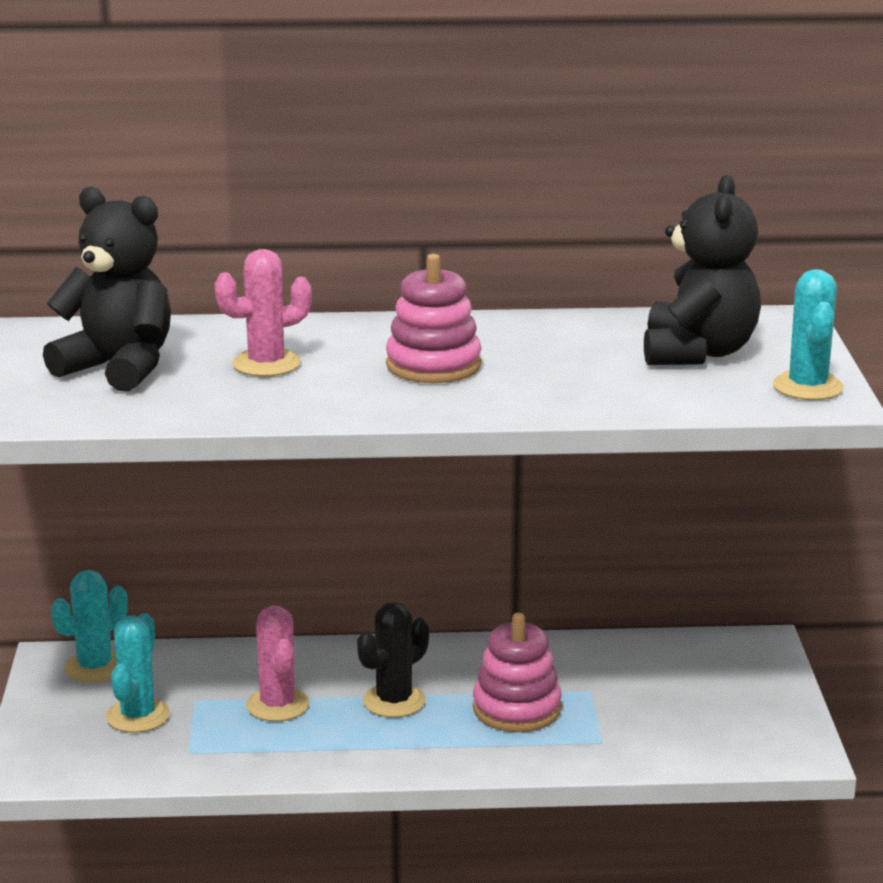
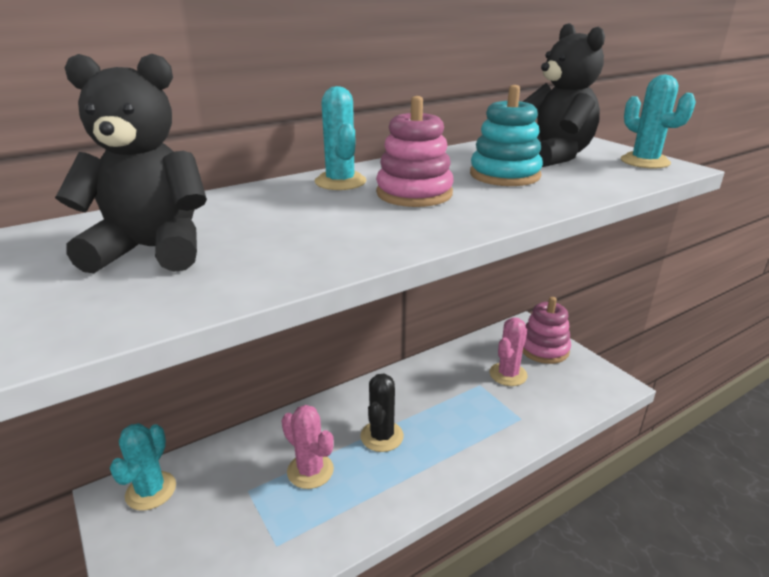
camera: 30 degrees left, 5 degrees up
turquoise cactus [106,613,170,733] -> turquoise cactus moved to [315,86,367,190]
pink cactus [215,249,312,377] -> pink cactus moved to [489,318,527,386]
pink stacking toy [473,613,562,732] -> pink stacking toy moved to [522,297,571,364]
none -> turquoise stacking toy [470,85,543,186]

